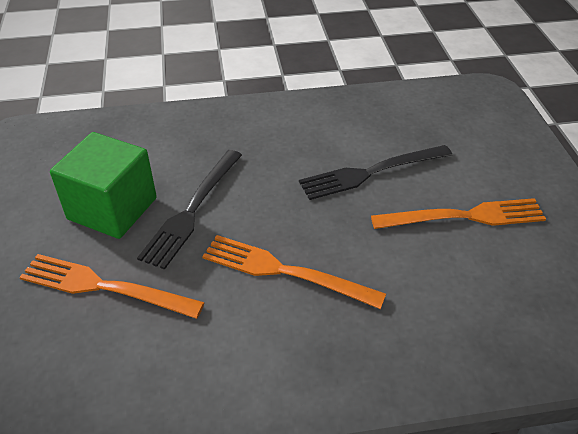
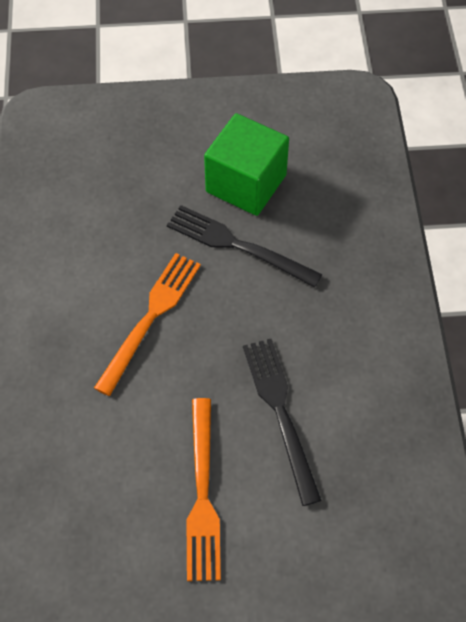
camera: 95 degrees right, 15 degrees up
orange fork [19,254,205,319] -> none

